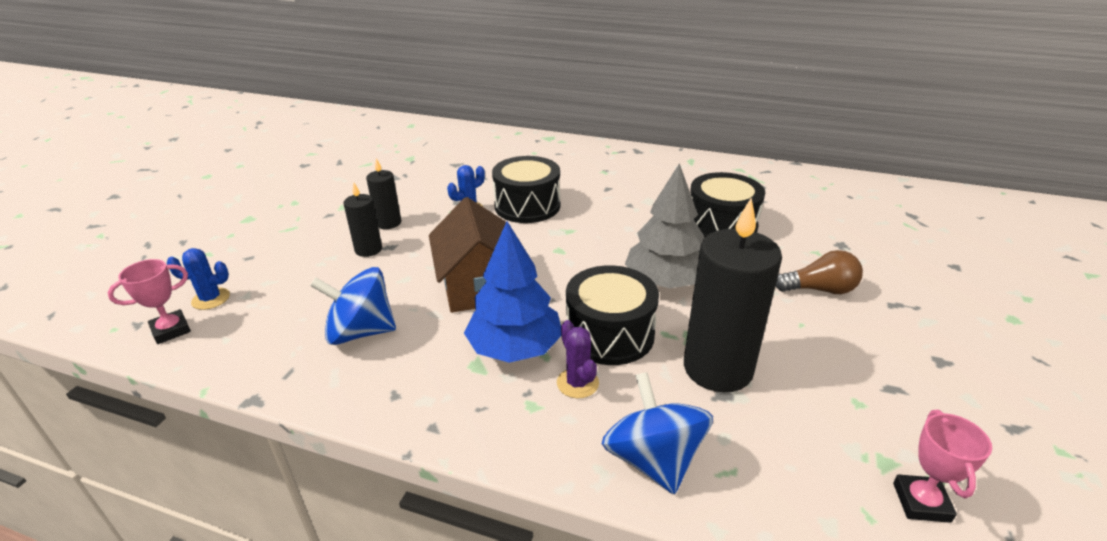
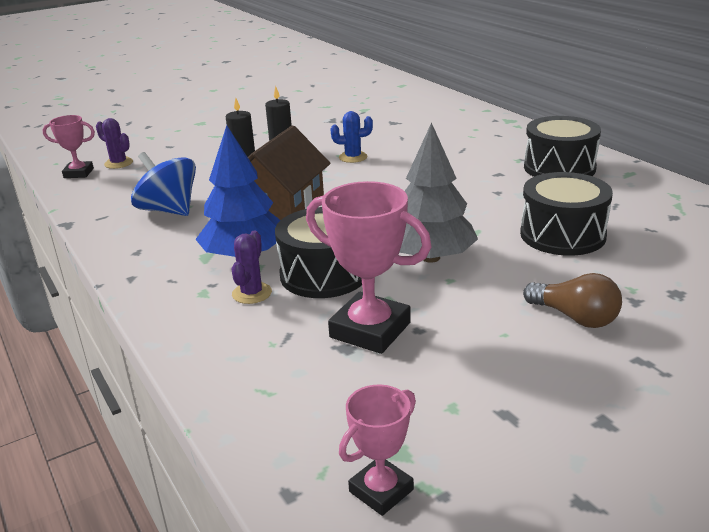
camera: 40 degrees right, 5 degrees down
blue cactus [167,248,230,310] -> purple cactus [96,118,133,169]
black drum [492,156,560,223] -> black drum moved to [524,116,601,177]
blue spinning top [602,372,713,494] -> none
black candle [684,198,782,392] -> pink trophy [306,181,432,354]

